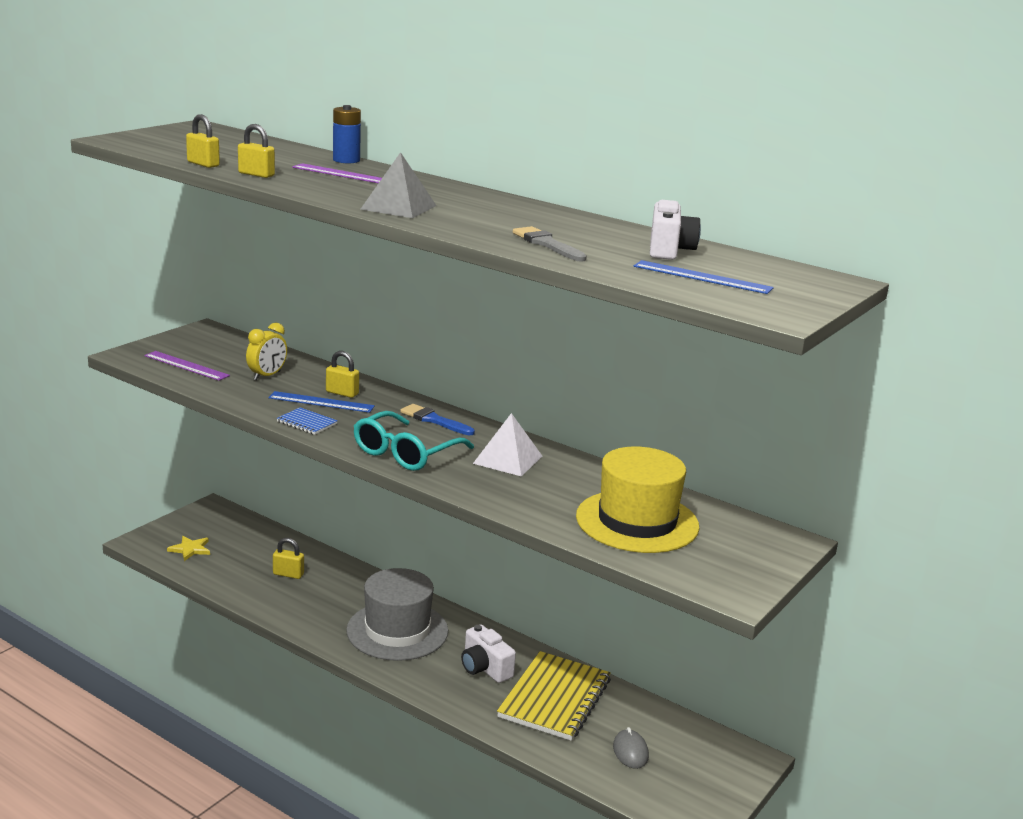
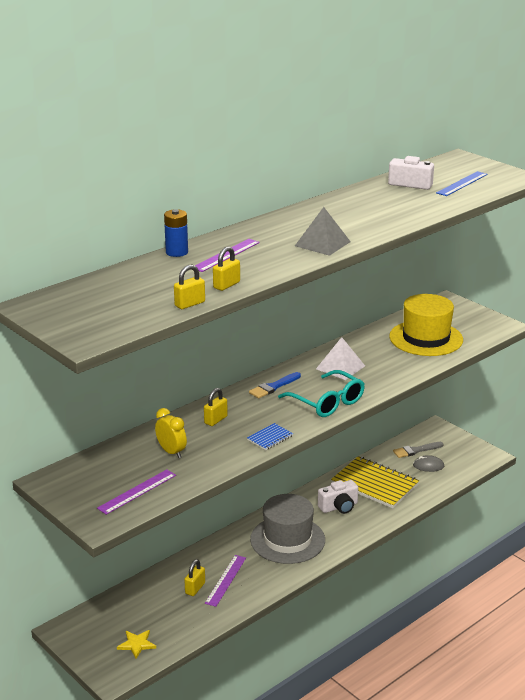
camera: 75 degrees left, 5 degrees up
blue ruler [268,391,375,413] -> none
grey brush [513,226,587,262] -> grey brush moved to [393,442,443,458]
none -> purple ruler [205,555,246,607]

